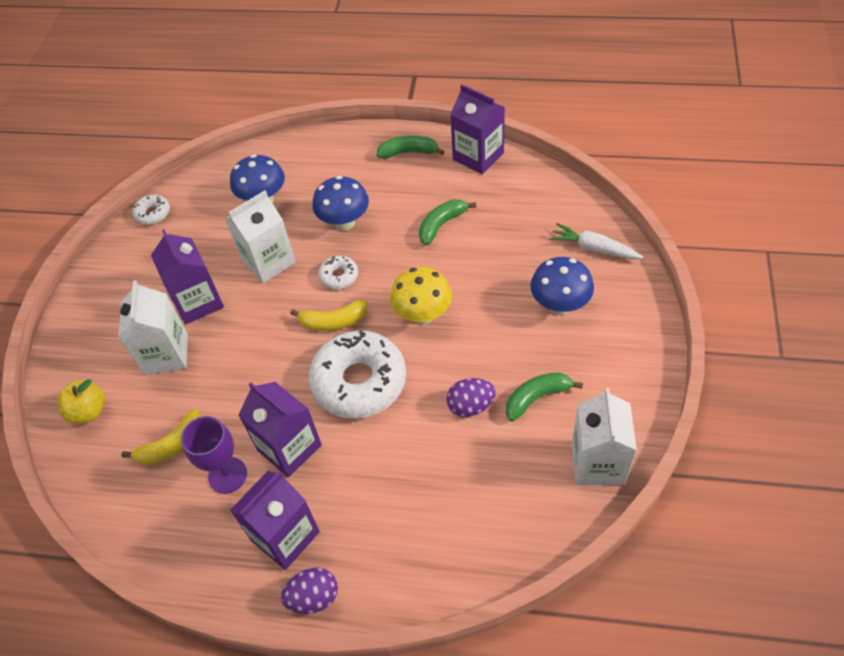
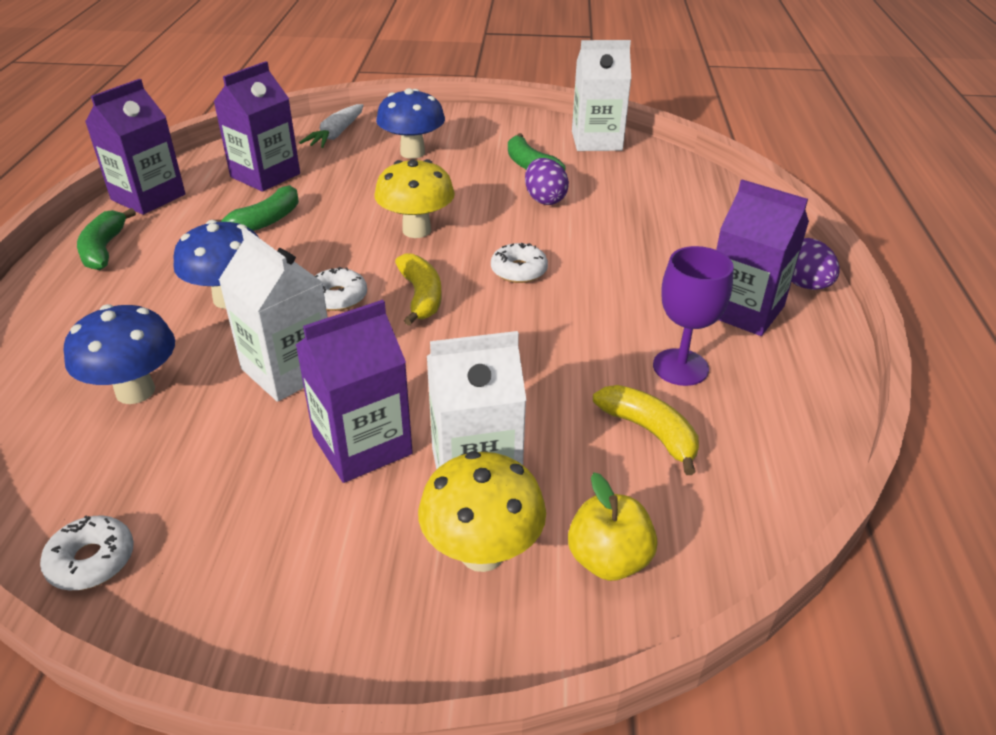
camera: 100 degrees left, 15 degrees down
purple carton [238,382,322,477] -> purple carton moved to [213,61,300,192]
white donut [309,330,406,419] -> white donut [491,243,548,283], size x0.45
green banana [419,199,476,245] -> green banana turned 90 degrees counterclockwise [215,185,299,231]
none -> yellow mushroom [418,451,546,572]

